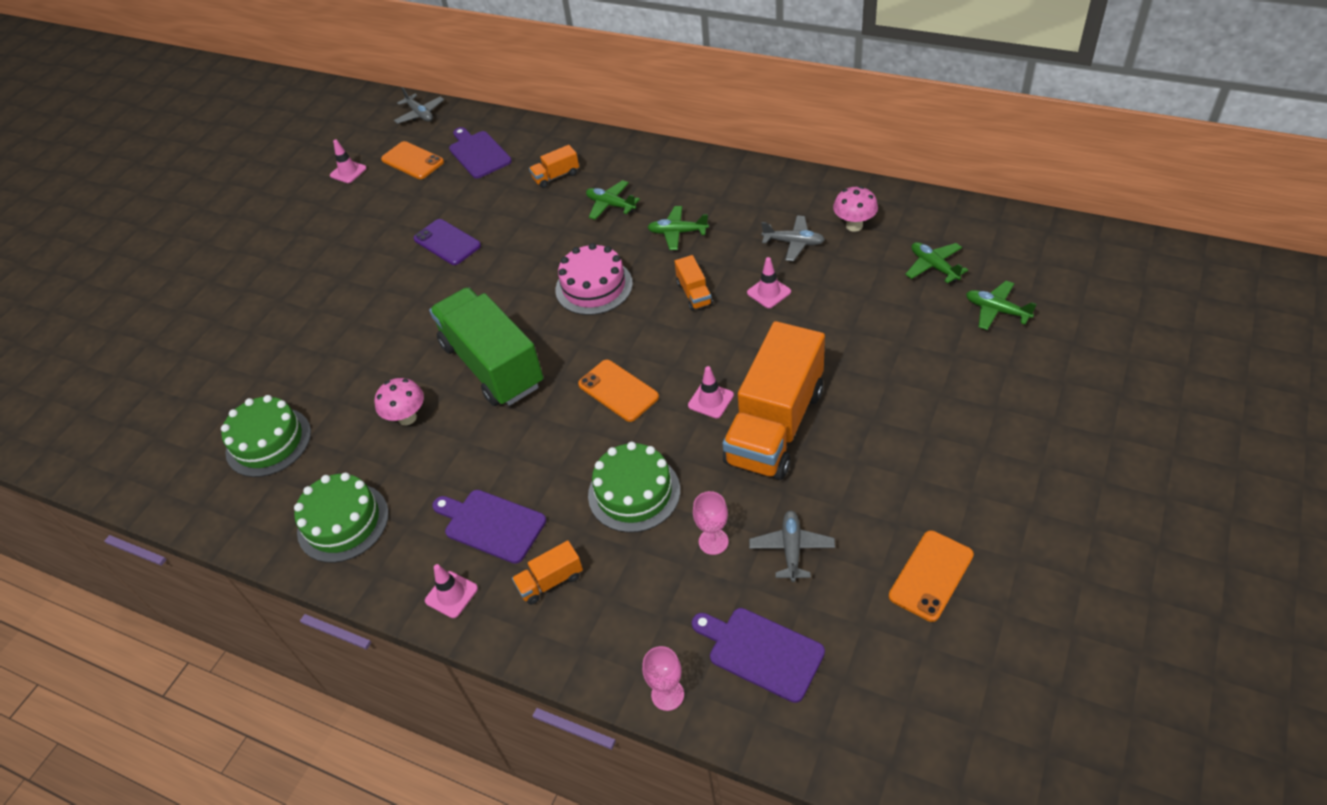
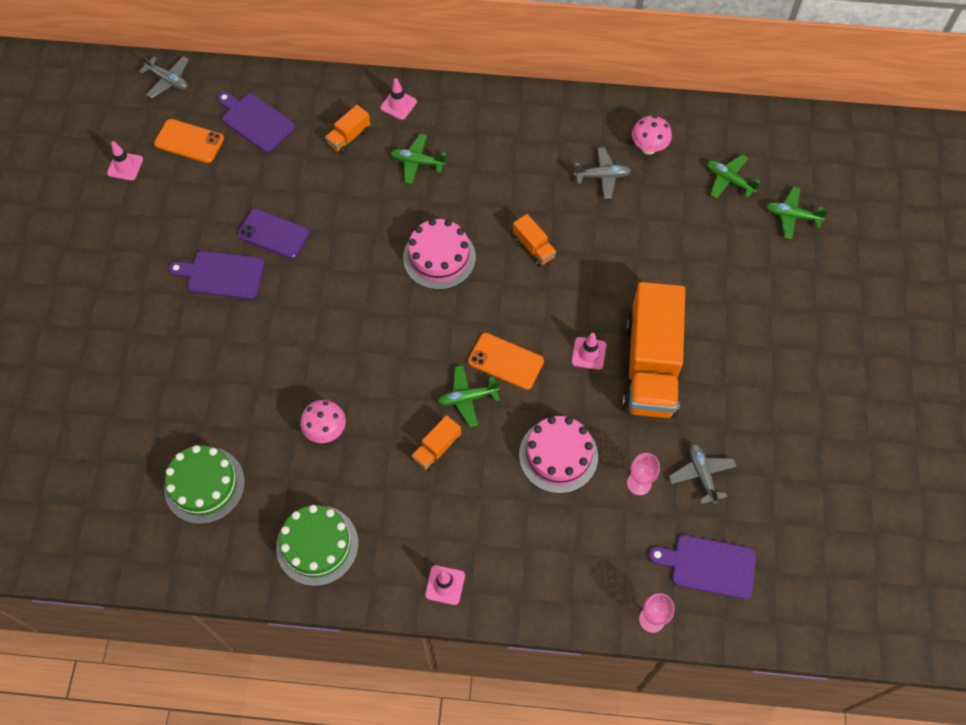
camera: 25 degrees left, 15 degrees up
green truck [429,287,544,406] -> none
purple cutting board [432,490,546,564] -> purple cutting board moved to [169,251,265,299]
orange truck [512,540,583,605] -> orange truck moved to [411,415,461,471]
green cake [588,442,680,533] -> pink cake [519,416,598,494]
green plane [647,206,709,250] -> green plane moved to [437,365,500,427]
pink traffic cone [747,257,791,308] -> pink traffic cone moved to [380,78,417,120]
orange phone [889,530,974,622] -> none

